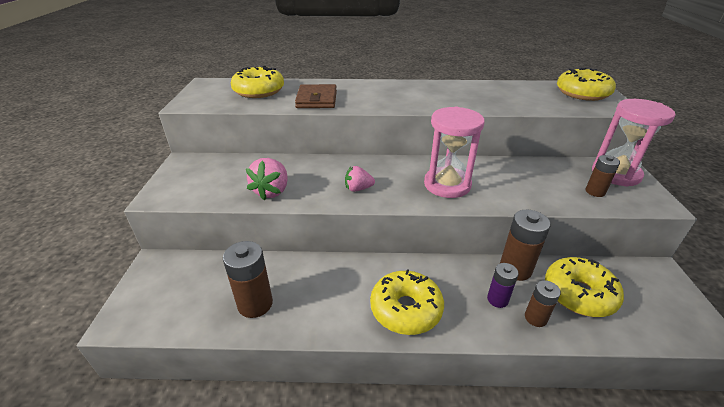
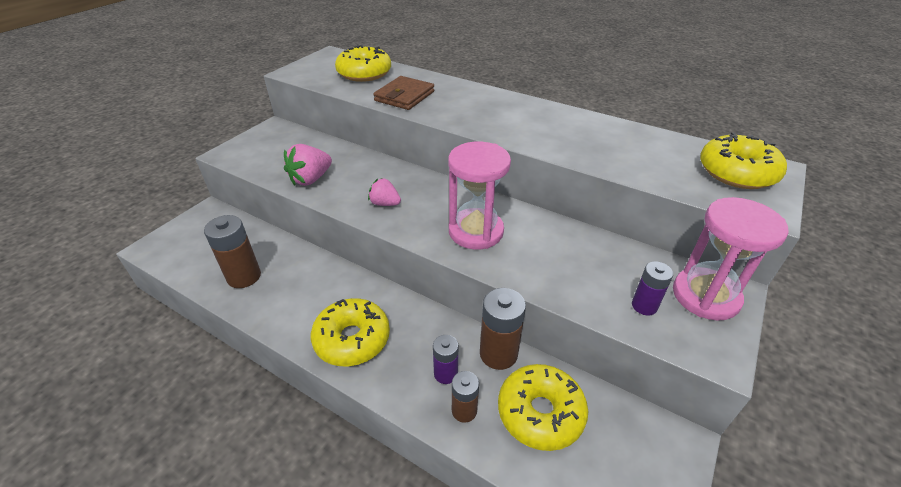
camera: 30 degrees right, 5 degrees up
brown battery [586,155,620,197] -> purple battery [632,261,673,315]

